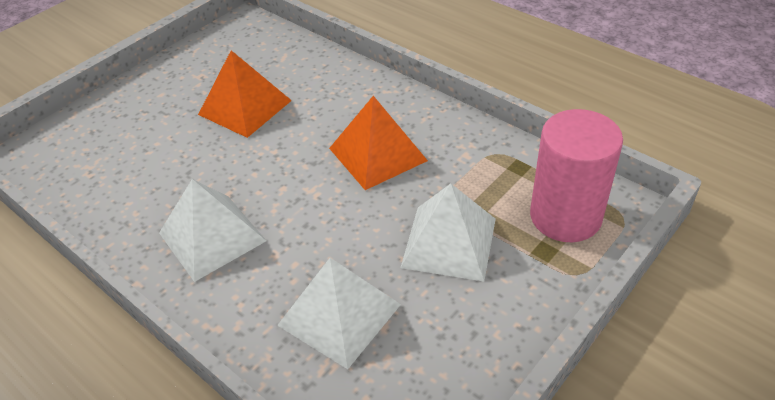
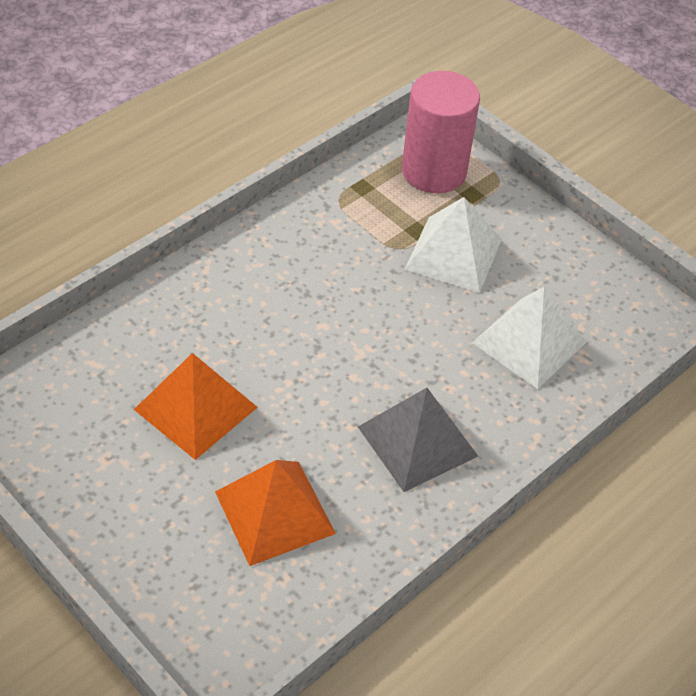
camera: 90 degrees left, 5 degrees up
white pyramid [159,179,266,282] -> grey pyramid [358,388,478,492]
orange pyramid [329,96,428,190] -> orange pyramid moved to [215,460,336,566]

